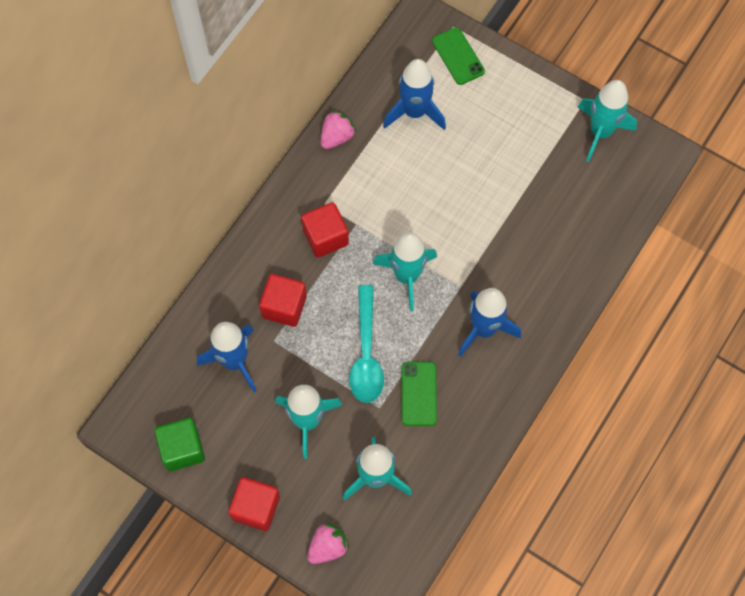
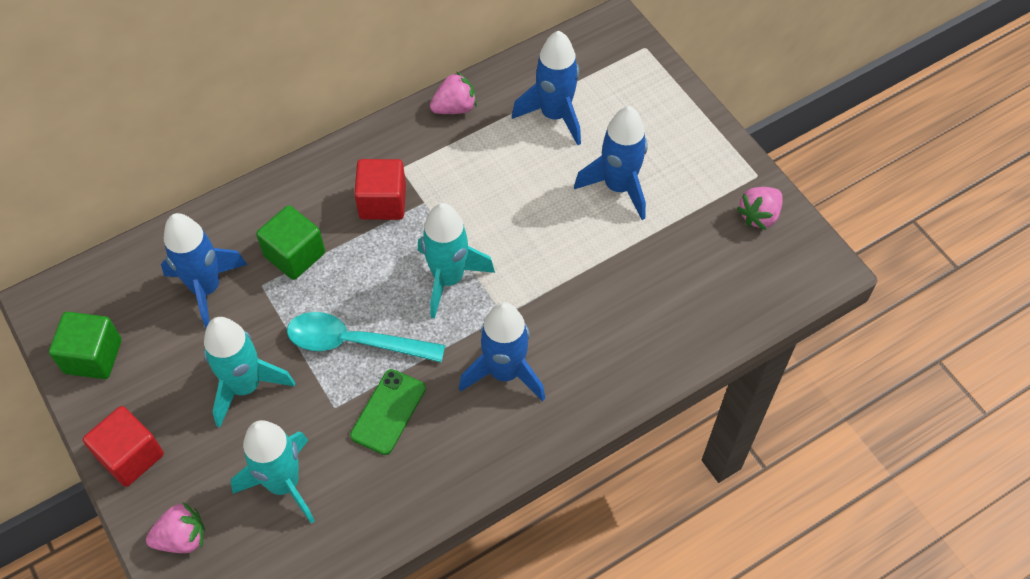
camera: 25 degrees right, 10 degrees down
red cube [259,274,307,327] -> green cube [256,205,325,280]
turquoise spoon [349,285,384,403] -> turquoise spoon turned 75 degrees clockwise [287,312,445,363]
green phone [432,27,485,85] -> none
turquoise rocket [578,80,637,162] -> pink strawberry [737,187,782,230]
none -> blue rocket [574,106,648,220]

